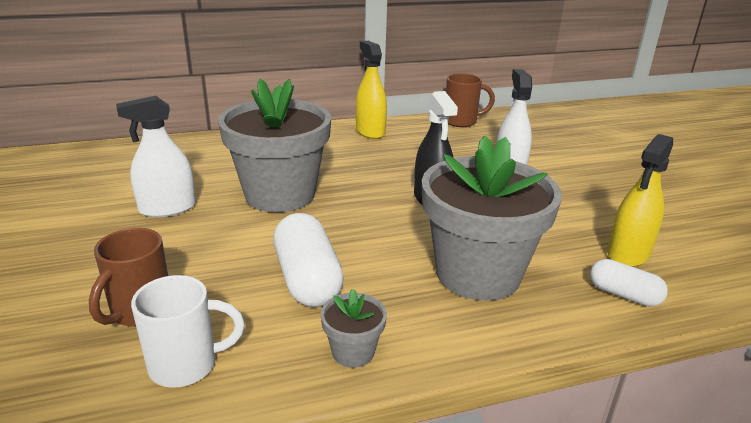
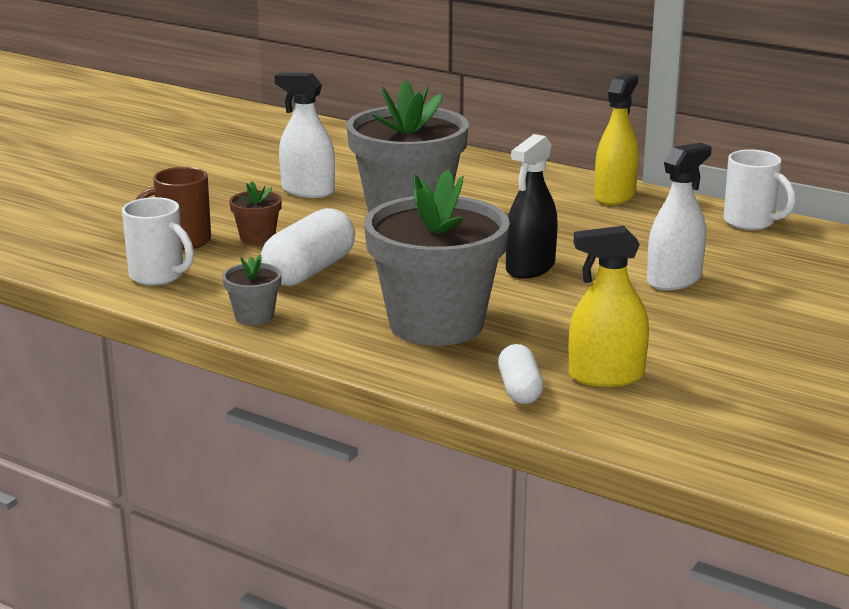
camera: 50 degrees right, 5 degrees down
brown mug [446,73,495,127] -> white mug [723,150,796,230]
none -> brown flower pot [229,181,282,245]

